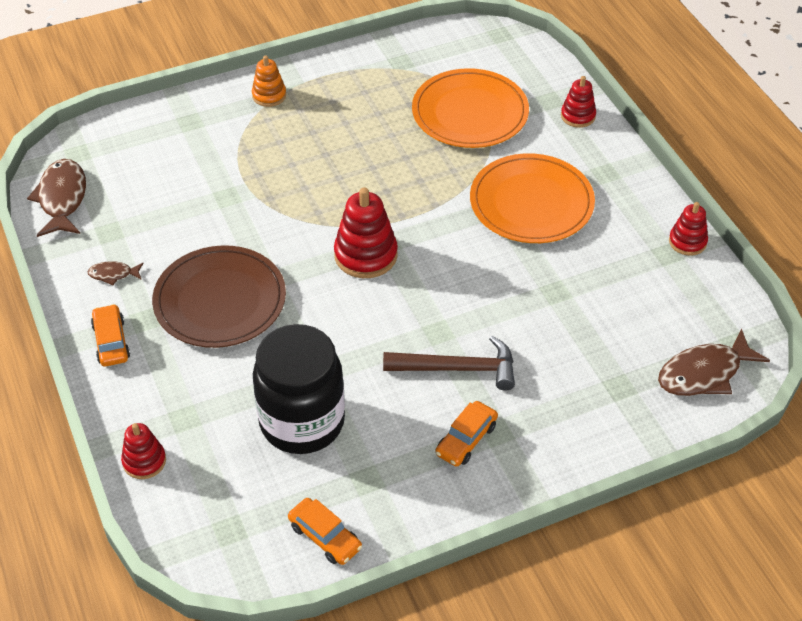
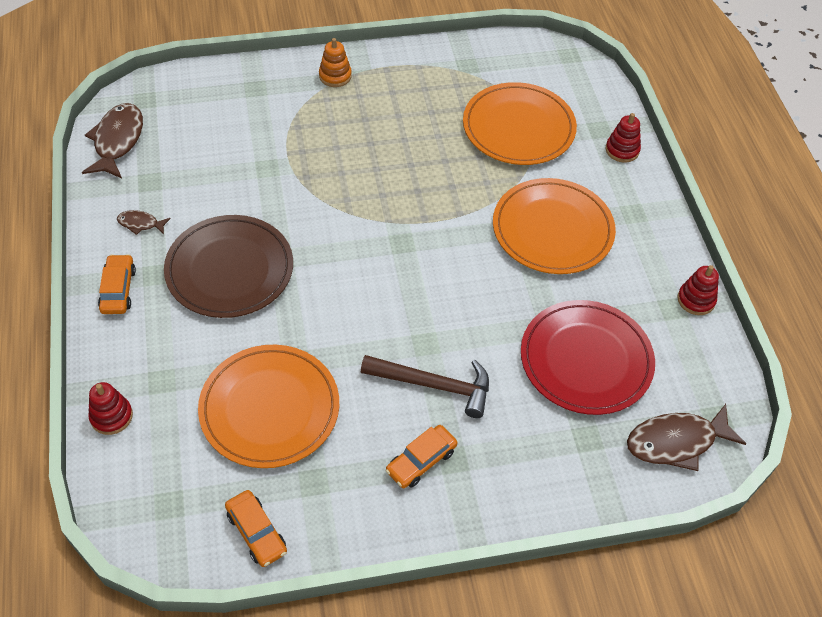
camera: 10 degrees right, 5 degrees up
black jar [253,324,345,454] -> orange plate [198,345,339,468]
red stacking toy [334,187,398,278] -> none
none -> red plate [521,300,655,415]

